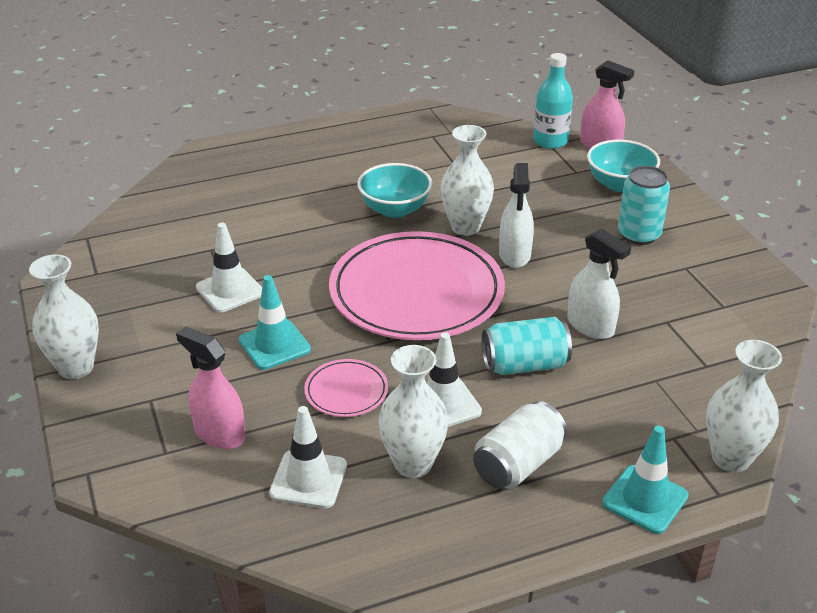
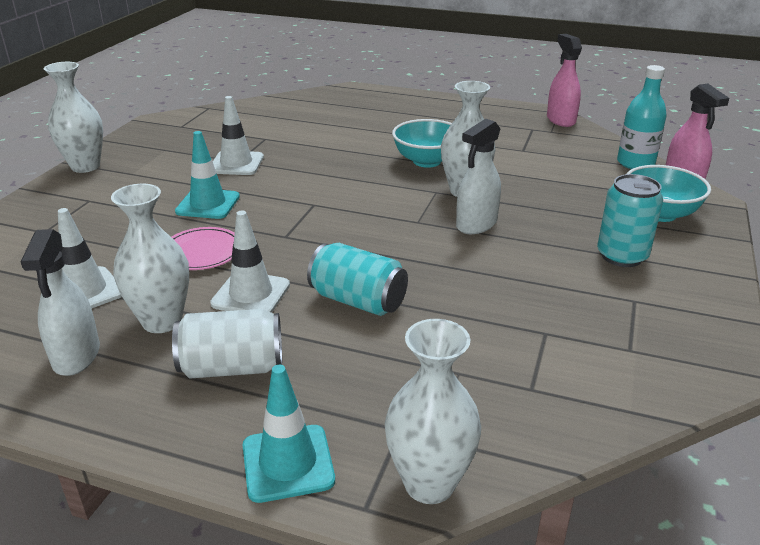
camera: 40 degrees right, 5 degrees down
pink spray bottle [176,327,246,449] -> pink spray bottle moved to [547,34,582,127]
pink plate [329,231,505,340] -> none
white spray bottle [567,229,631,339] -> white spray bottle moved to [20,229,100,376]

